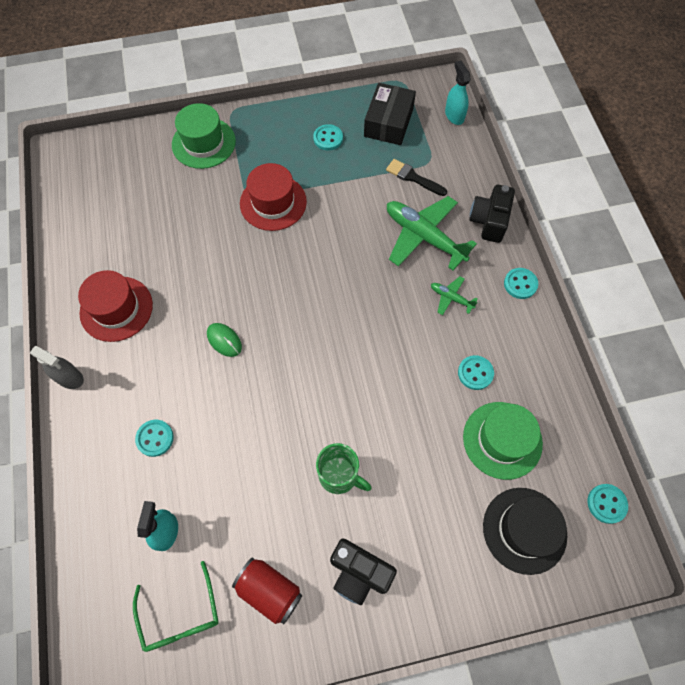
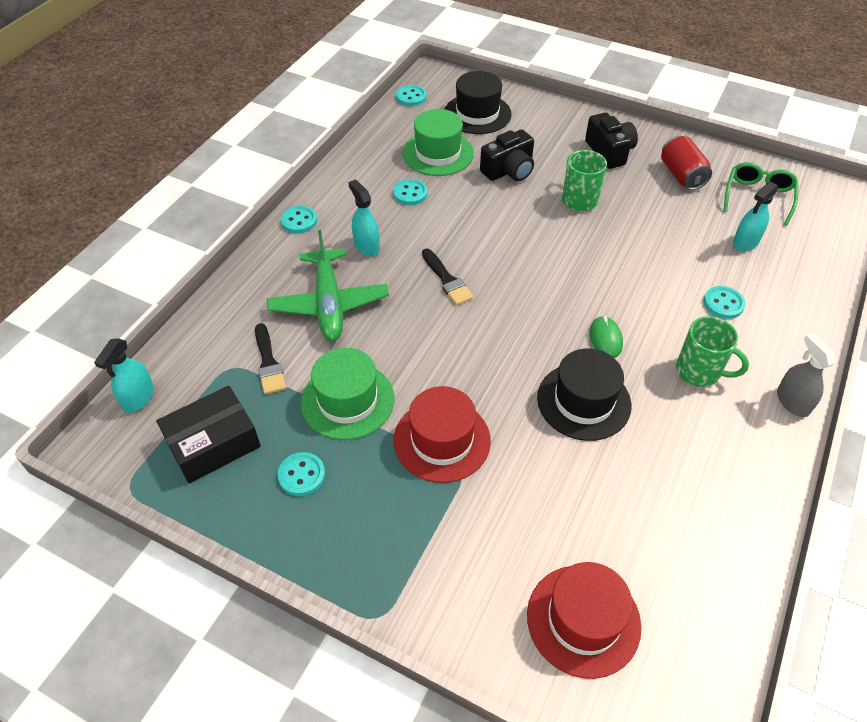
camera: 140 degrees left, 15 degrees down
red hat [78,270,153,342] -> red hat moved to [527,562,641,679]
green hat [172,103,236,169] -> green hat moved to [301,348,394,440]
green plane [431,276,478,315] -> turquoise spray bottle [348,180,380,256]
black camera [469,185,515,243] -> black camera moved to [480,129,534,181]
none -> black brush [422,249,474,305]
none -> black hat [537,348,631,441]
none -> green mug [676,316,749,387]

